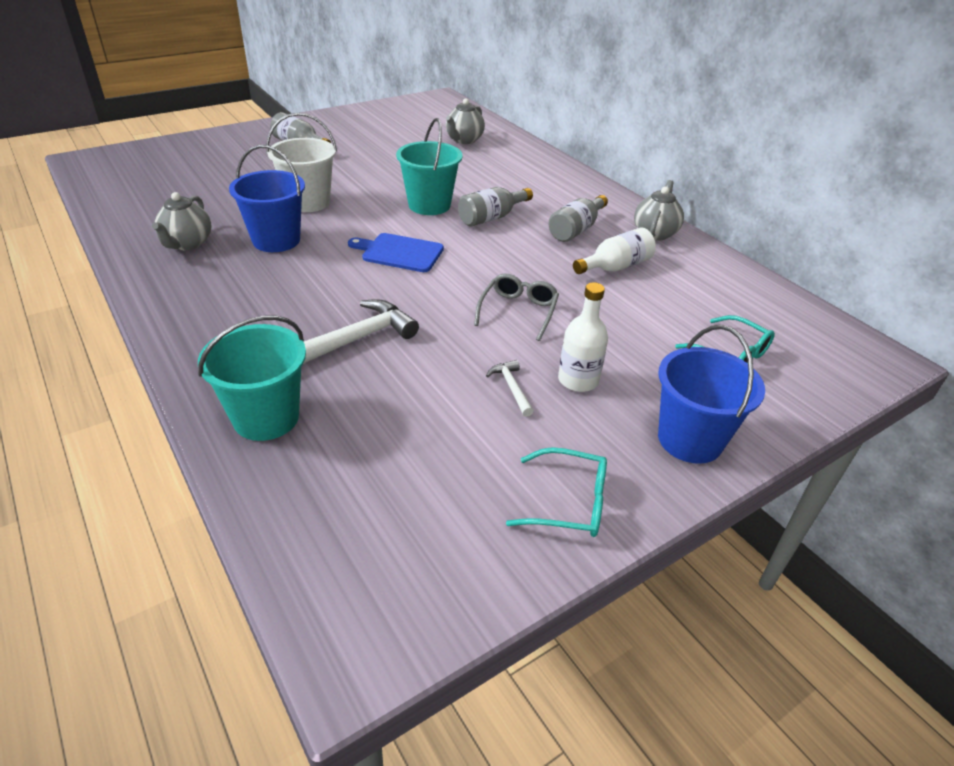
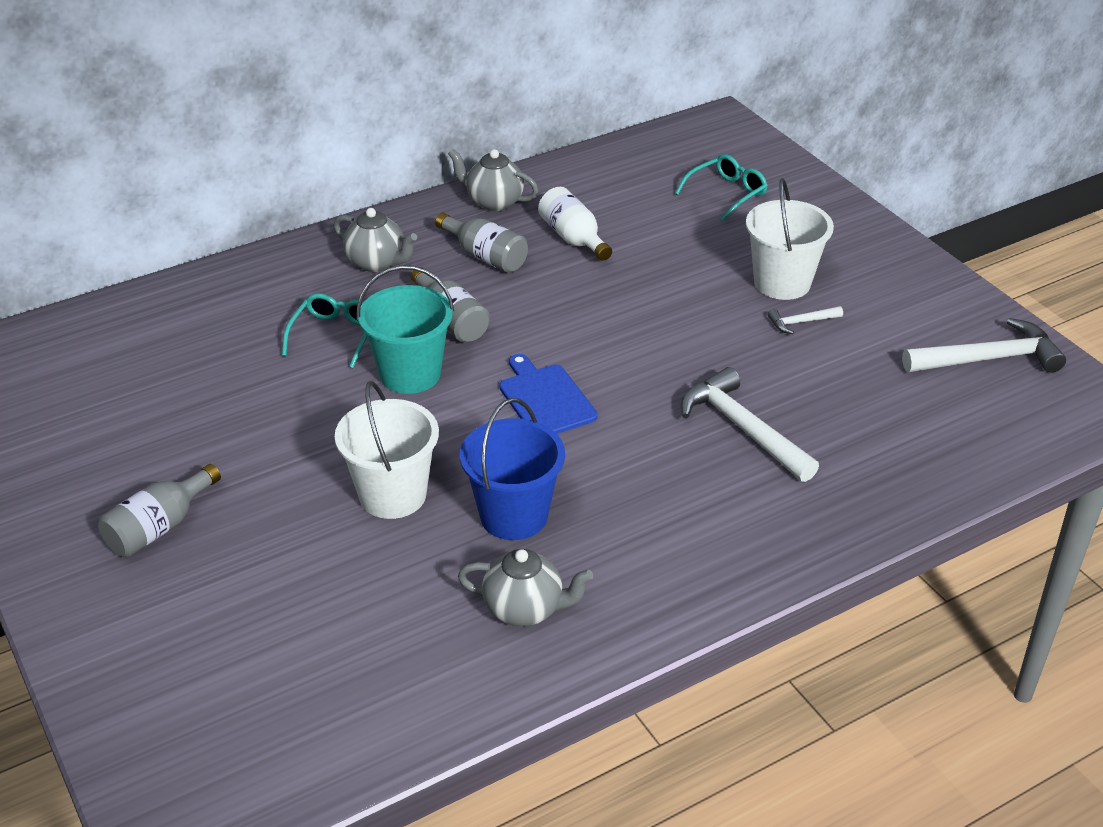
camera: 85 degrees left, 0 degrees up
turquoise bucket [198,316,306,441] -> none
blue cutting board [348,233,444,272] -> blue cutting board turned 135 degrees clockwise [499,354,598,434]
grey teapot [446,98,485,144] -> grey teapot moved to [334,208,417,272]
grey glasses [474,273,559,341] -> none
turquoise glasses [506,447,607,537] -> turquoise glasses moved to [282,293,367,368]
white bottle [558,282,608,392] -> white bucket [746,178,834,300]
blue bucket [658,325,765,464] -> none
none -> white hammer [902,318,1066,373]

